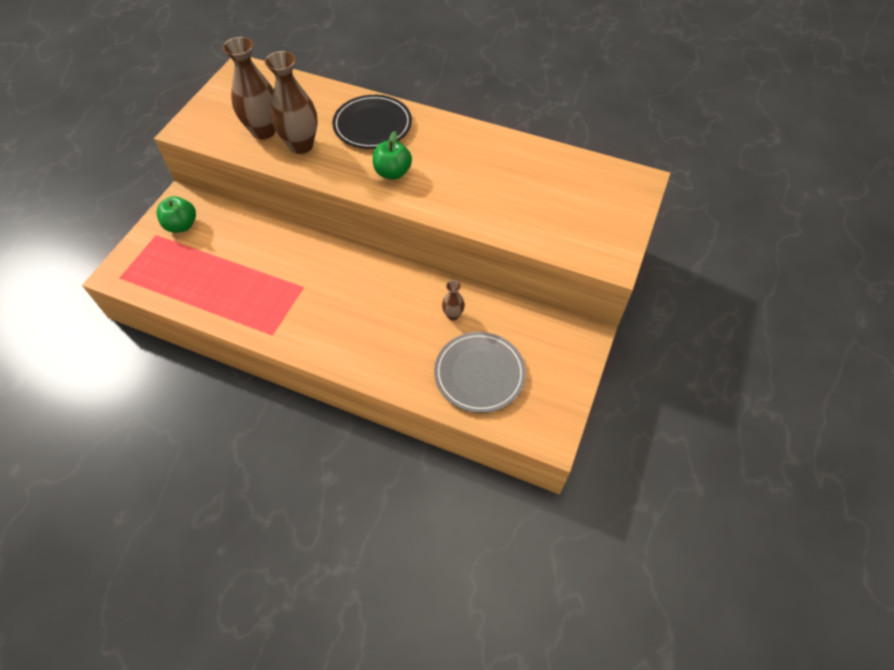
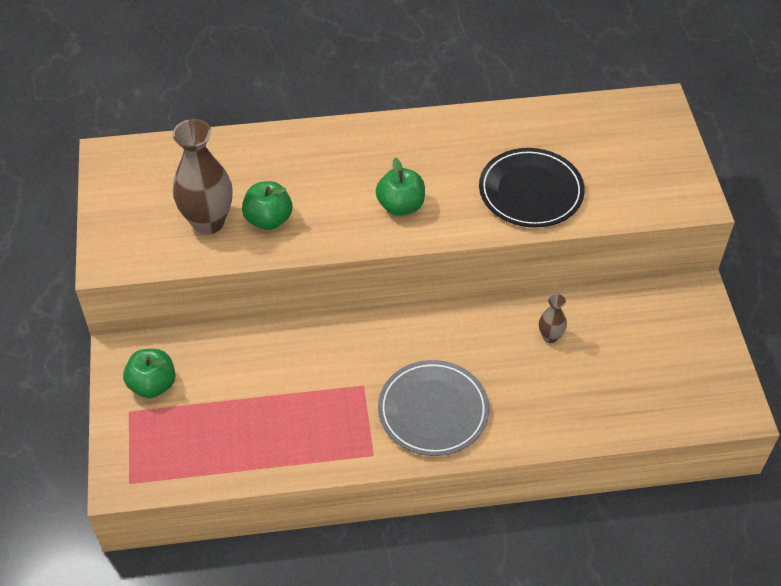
camera: 30 degrees left, 5 degrees down
brown vase [265,51,318,154] -> green apple [242,181,292,230]
black plate [332,95,412,149] -> black plate moved to [479,148,585,228]
grey plate [434,332,526,413] -> grey plate moved to [378,360,489,456]

